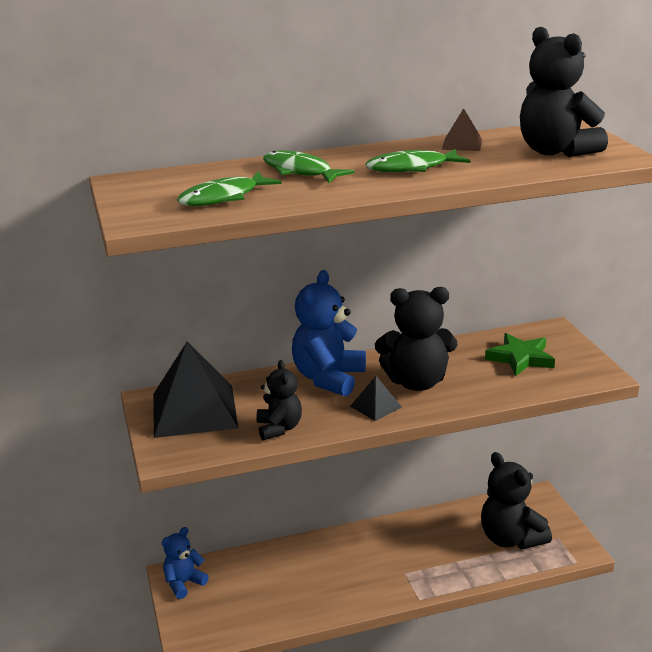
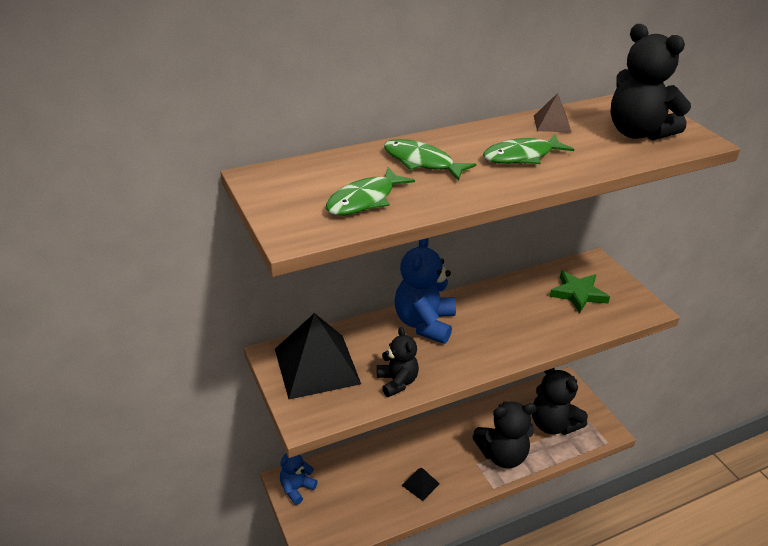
camera: 10 degrees left, 10 degrees up
black pyramid [350,376,402,421] -> black pyramid moved to [401,468,440,501]
black teddy bear [375,287,457,391] -> black teddy bear moved to [473,401,537,468]

